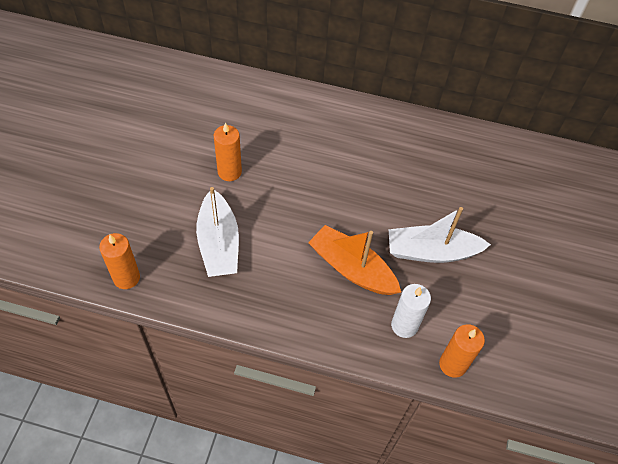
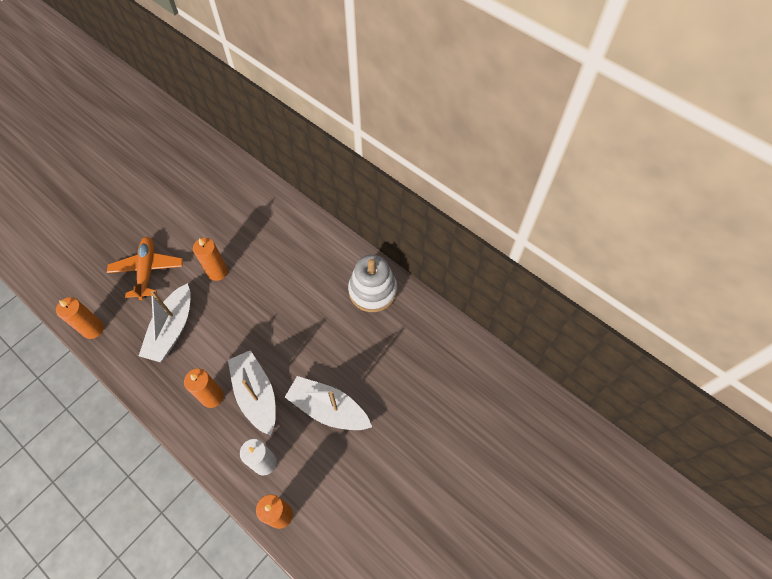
camera: 30 degrees right, 5 degrees up
orange boat [308,225,401,295] -> white boat [228,350,276,436]
none -> orange plane [107,237,183,300]
none -> orange candle [184,369,224,408]
none -> white stacking toy [348,255,397,312]

